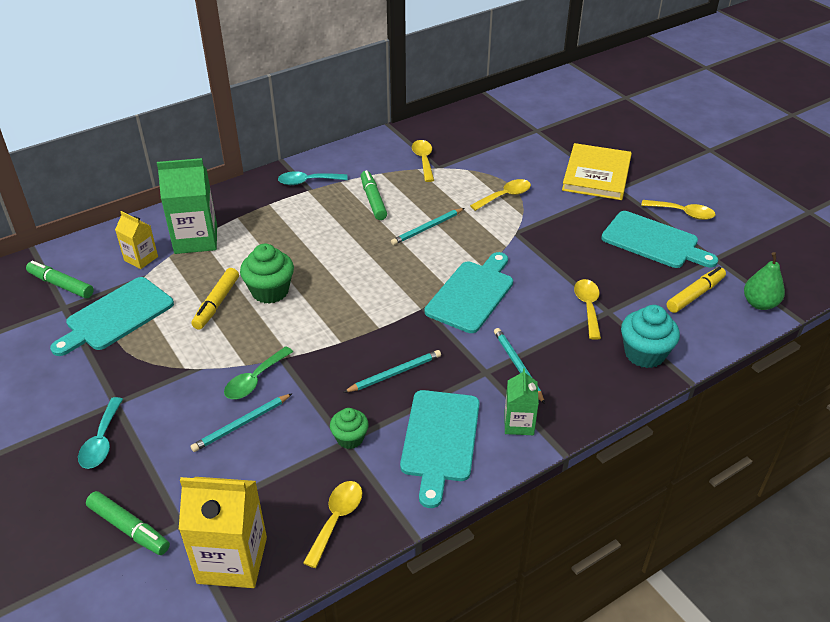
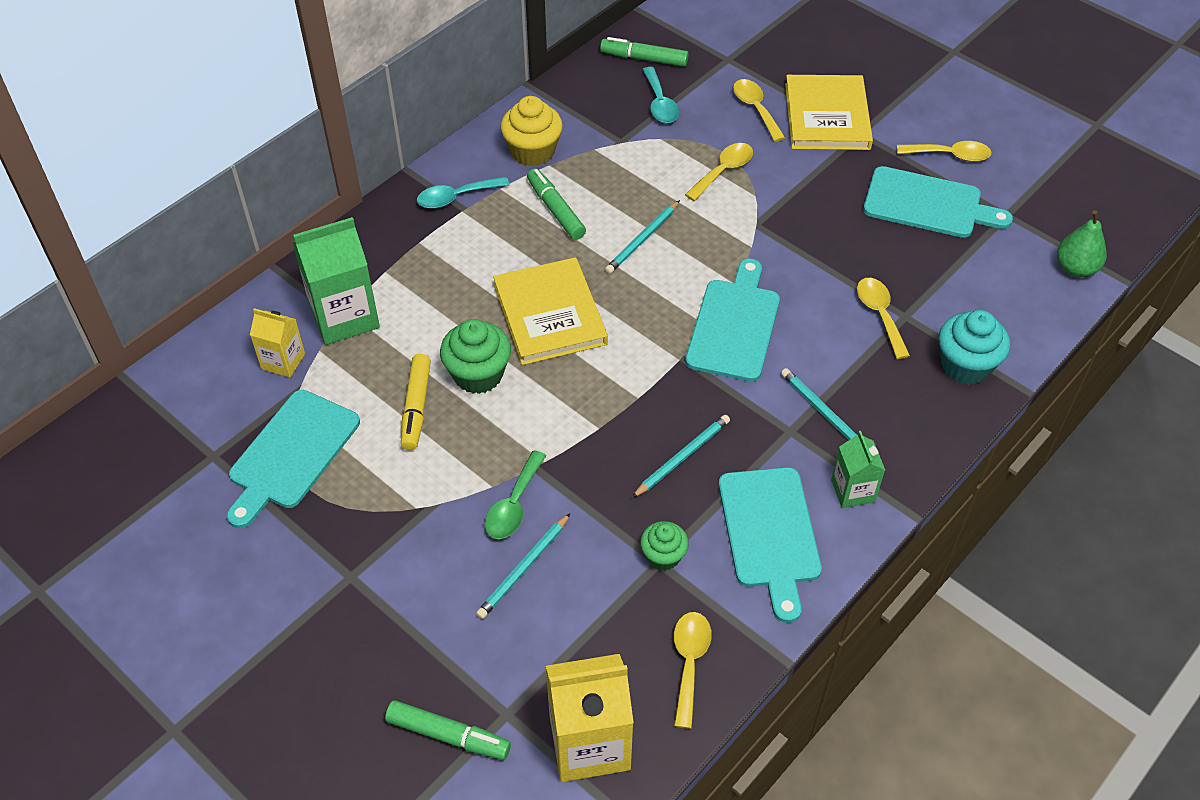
camera: 15 degrees left, 10 degrees up
green marker [26,261,94,298] -> green marker moved to [600,37,689,67]
turquoise spoon [78,397,123,469] -> turquoise spoon moved to [642,67,679,123]
yellow spoon [412,140,434,182] -> yellow spoon moved to [733,79,785,142]
yellow marker [667,267,726,313] -> none
none -> yellow book [493,257,608,365]
none -> yellow cupcake [501,96,563,166]

